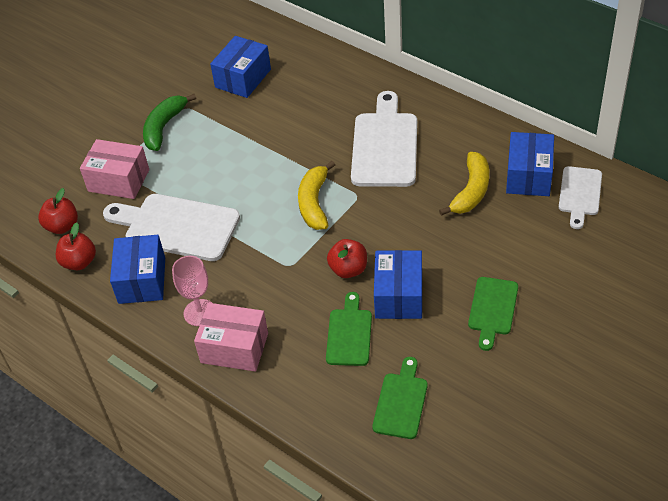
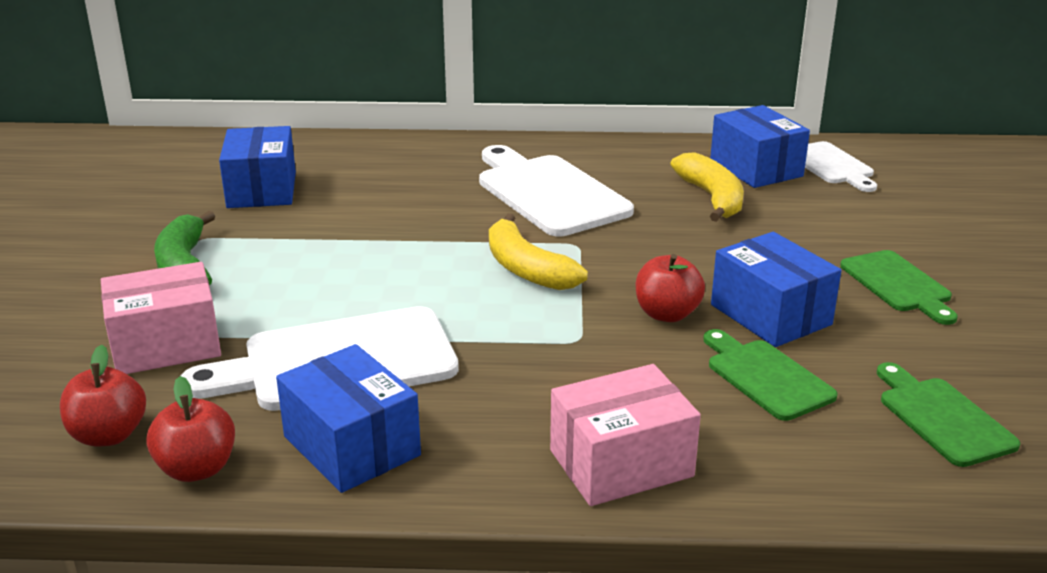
camera: 40 degrees left, 20 degrees down
pink goblet [172,256,212,326] -> none

